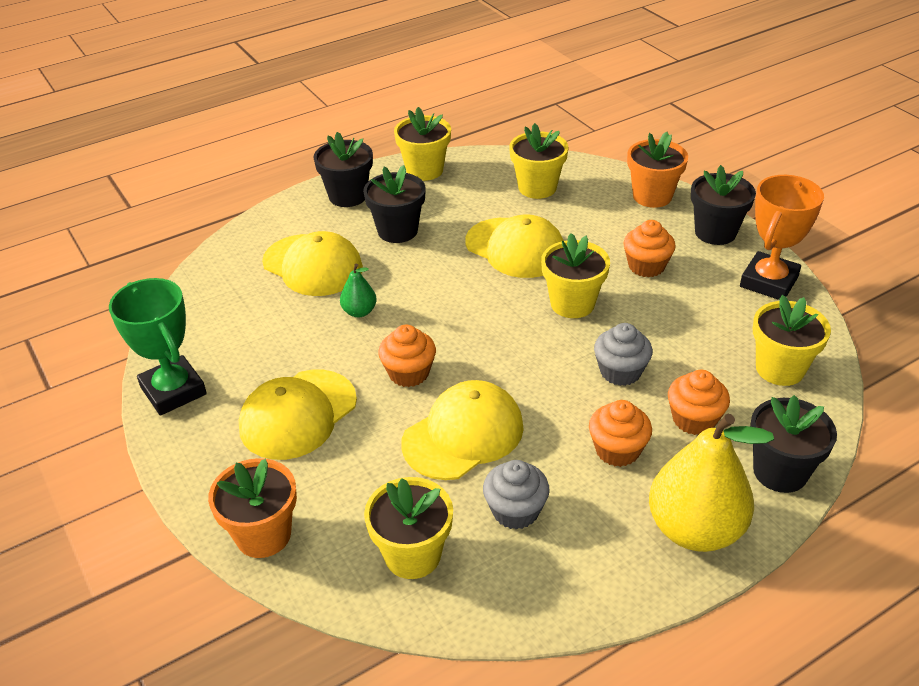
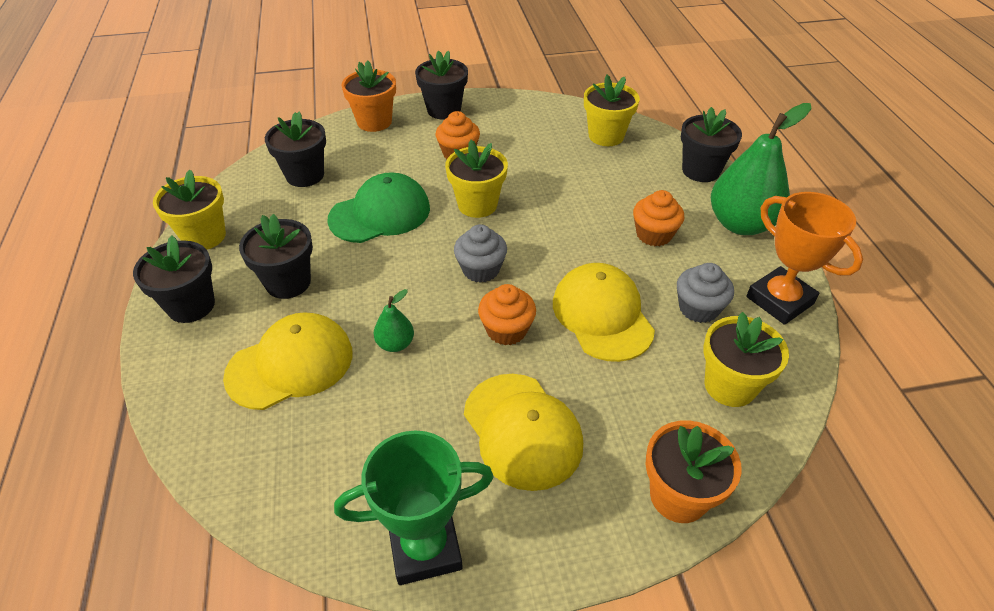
camera: 70 degrees left, 5 degrees up
yellow cap [465,214,564,278] -> green cap [327,172,430,243]
yellow flower pot [509,123,568,199] -> black flower pot [265,112,326,187]
grey cupcake [594,323,653,386] -> grey cupcake moved to [454,224,507,283]
yellow pear [649,414,774,552] -> green pear [711,103,811,235]
orange cupcake [668,370,730,435] -> none
orange trophy [740,175,824,300] -> orange trophy moved to [746,192,863,325]

